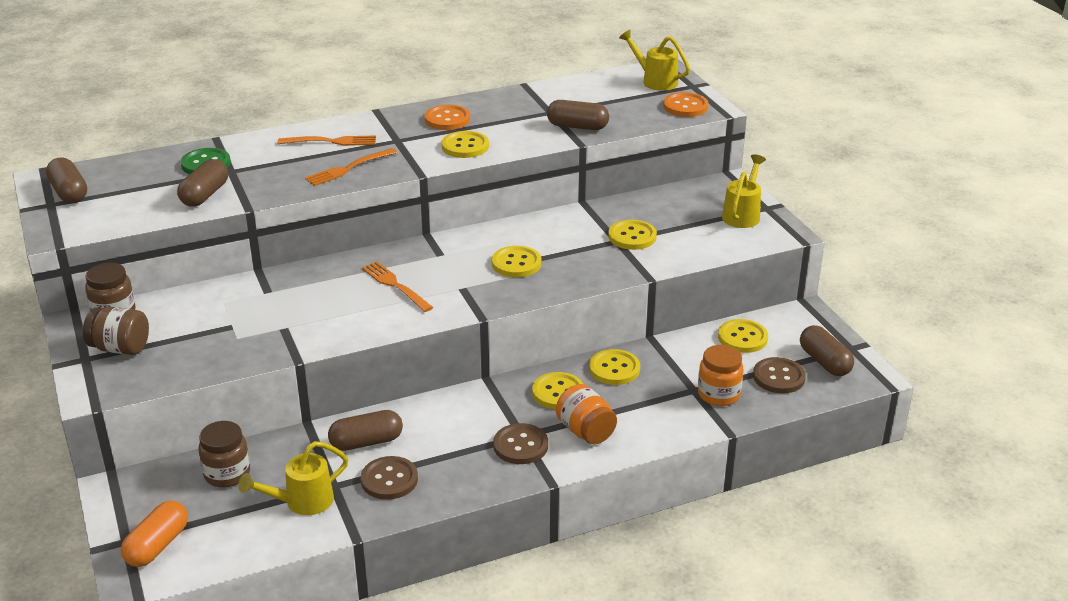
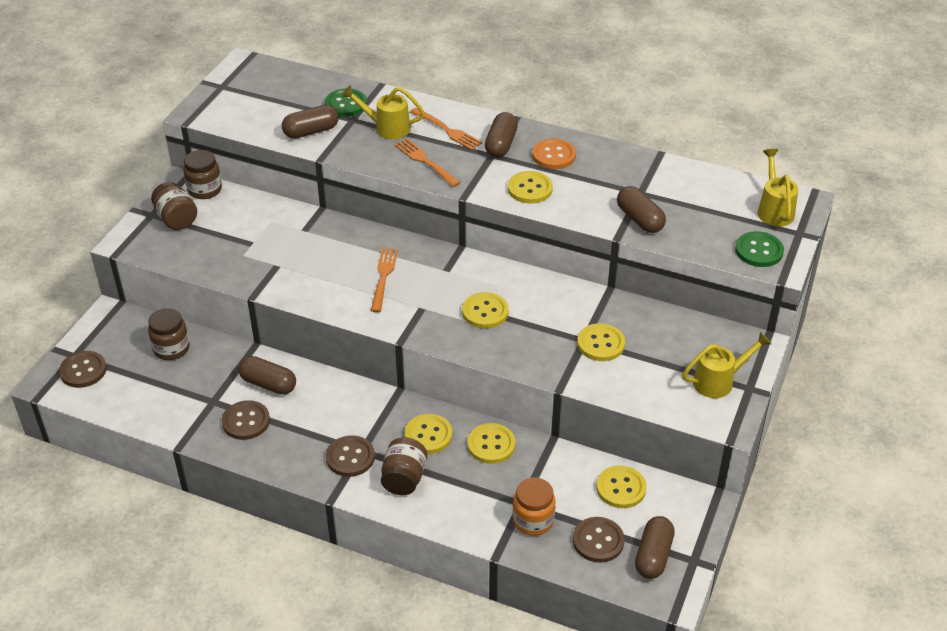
camera: 45 degrees right, 10 degrees up
brown capsule [46,157,87,203] -> brown capsule moved to [485,112,518,158]
orange capsule [121,501,188,567] -> brown button [59,351,107,388]
yellow watering can [238,441,348,515] -> yellow watering can moved to [342,85,425,139]
orange fork [305,148,397,186] -> orange fork turned 45 degrees clockwise [395,139,460,187]
orange jar [556,384,617,444] -> brown jar [381,437,427,495]
orange button [663,92,708,117] -> green button [735,231,784,267]

